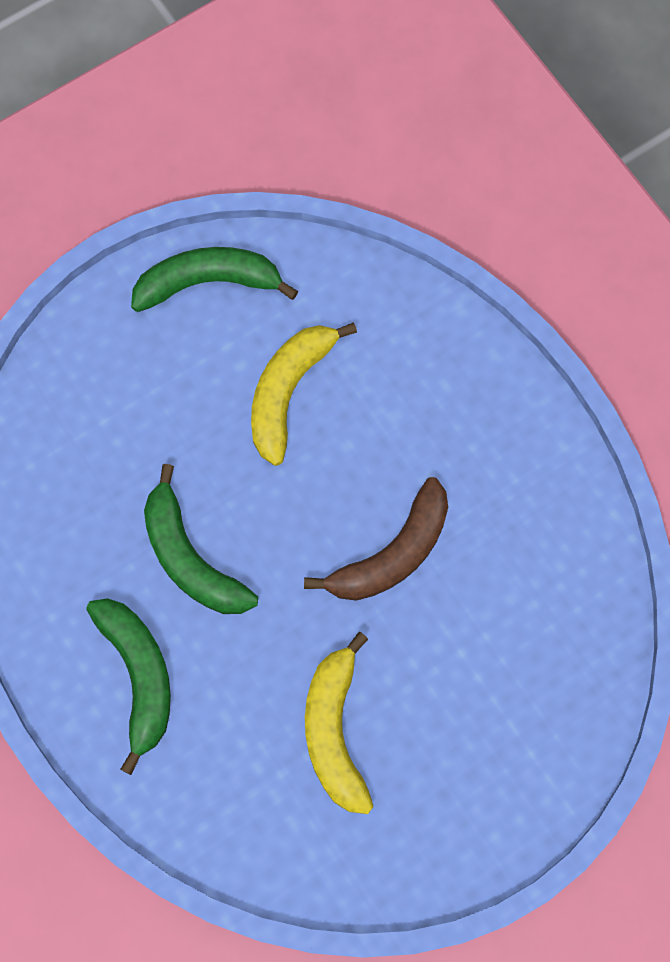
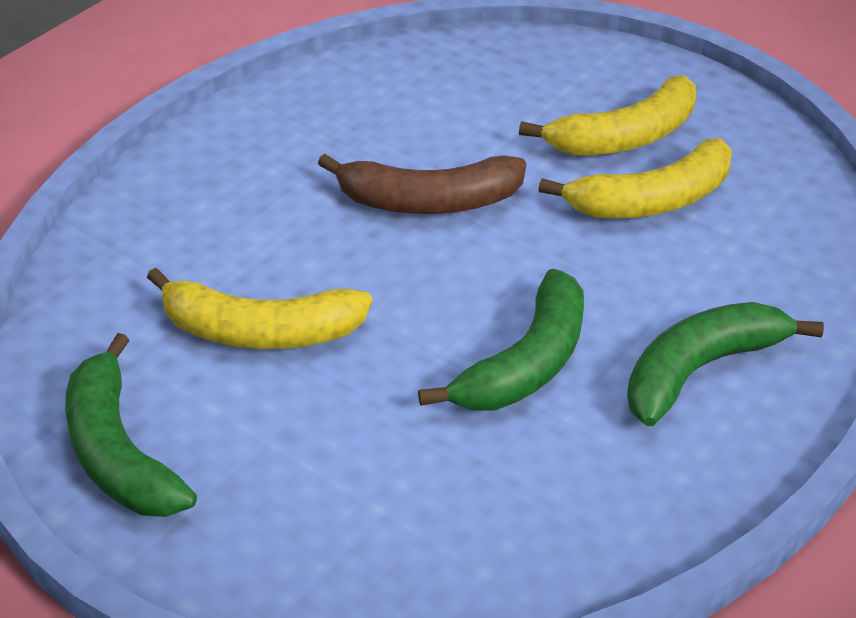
camera: 110 degrees left, 30 degrees down
brown banana [304,477,448,601] -> brown banana turned 150 degrees clockwise [318,154,526,214]
none -> yellow banana [519,75,696,156]

